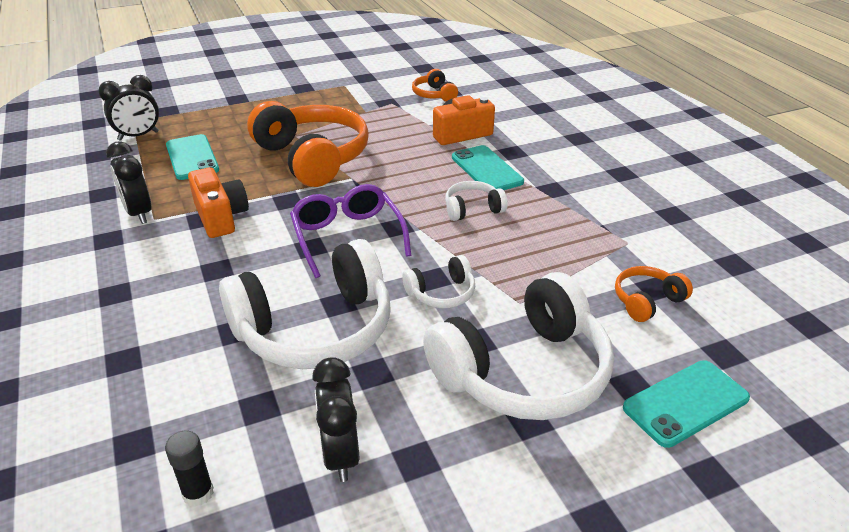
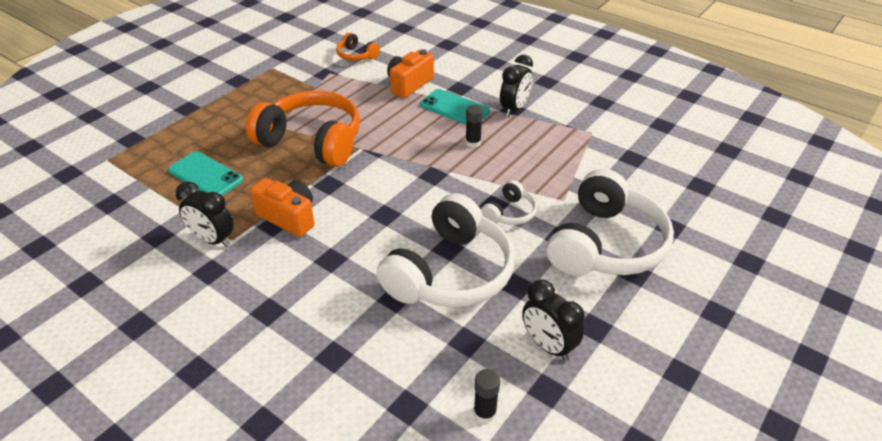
camera: 30 degrees left, 5 degrees up
black clock [98,75,159,141] -> black clock moved to [500,55,533,117]
purple glasses [290,184,411,278] -> none
white headphones [445,181,508,221] -> black glue stick [466,105,483,148]
orange headphones [615,266,693,322] -> none
turquoise phone [623,360,750,448] -> none

